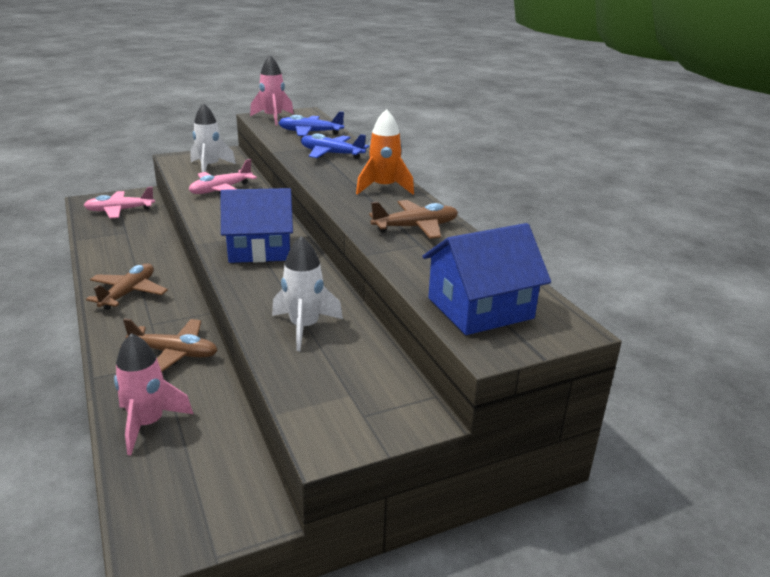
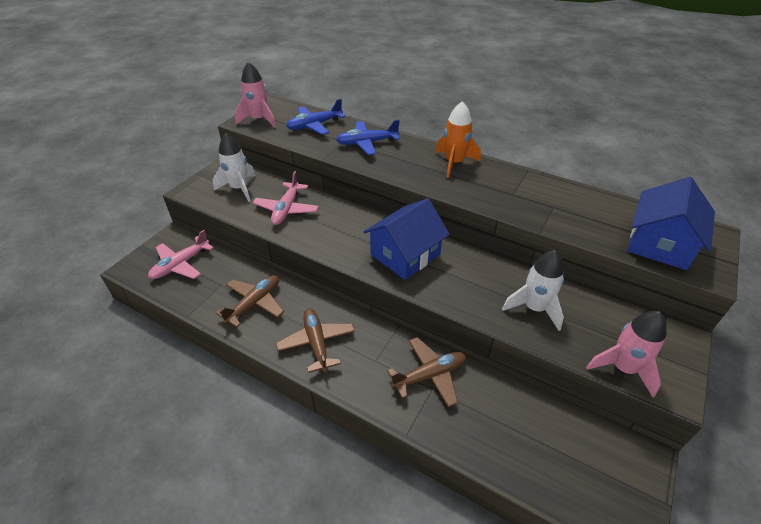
camera: 35 degrees left, 15 degrees up
pink rocket [114,333,193,455] -> pink rocket moved to [586,311,667,398]
brown plane [369,200,458,239] -> brown plane moved to [216,275,284,327]

